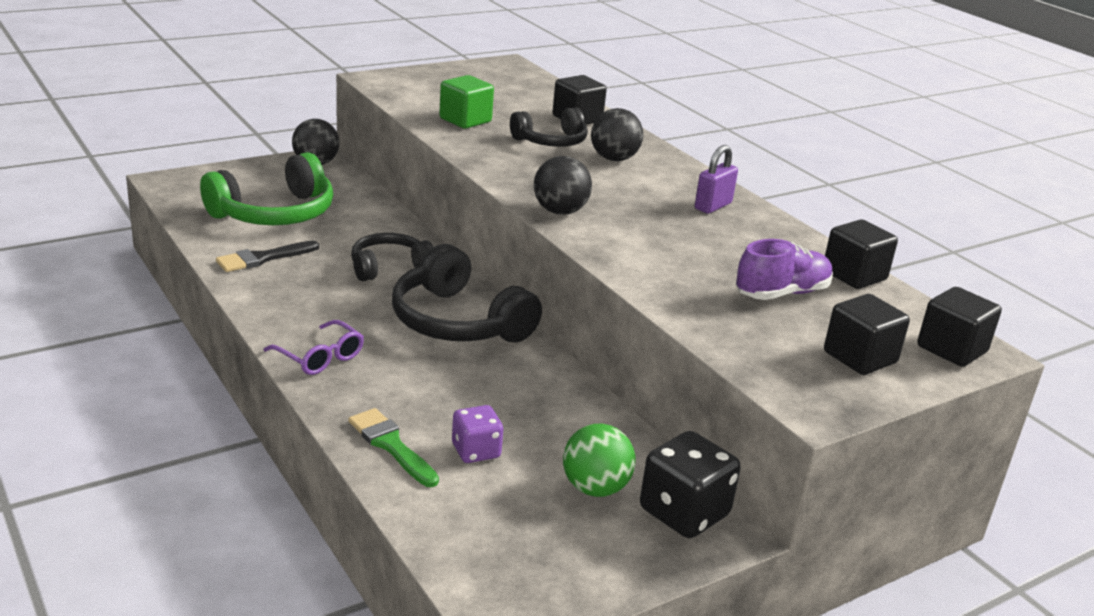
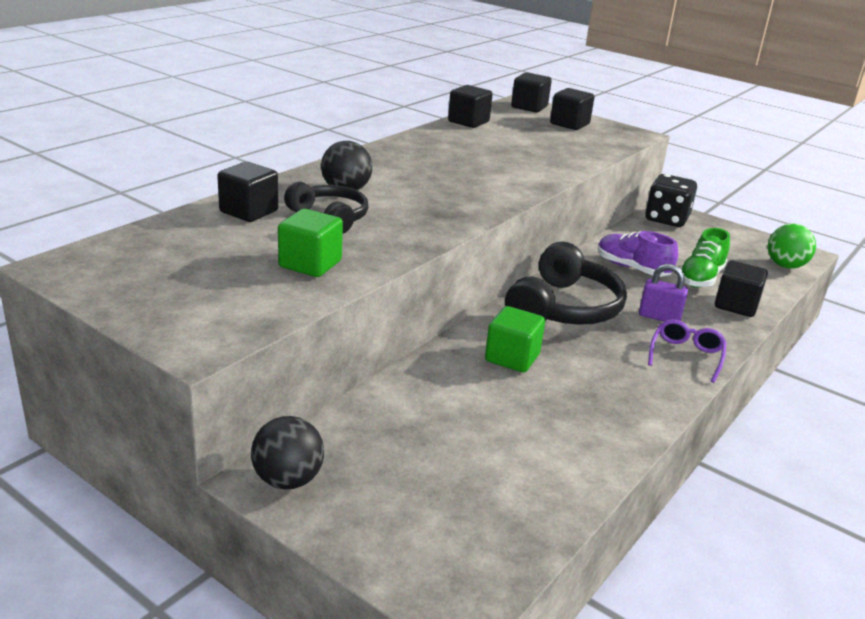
camera: 110 degrees left, 0 degrees up
green headphones [200,152,333,225] -> none
black brush [216,241,319,272] -> none
green brush [348,408,439,487] -> black cube [715,261,768,317]
black headphones [351,233,433,281] -> green cube [485,306,545,373]
purple dice [452,405,503,463] -> green shoe [680,228,730,288]
black ball [534,156,592,215] -> none
green ball [563,424,636,497] -> green ball moved to [768,224,816,269]
purple padlock [695,145,738,214] -> purple padlock moved to [639,264,688,321]
purple shoe [736,239,833,300] -> purple shoe moved to [598,231,678,277]

